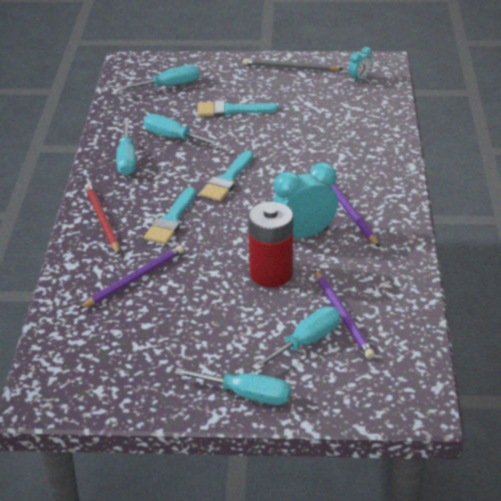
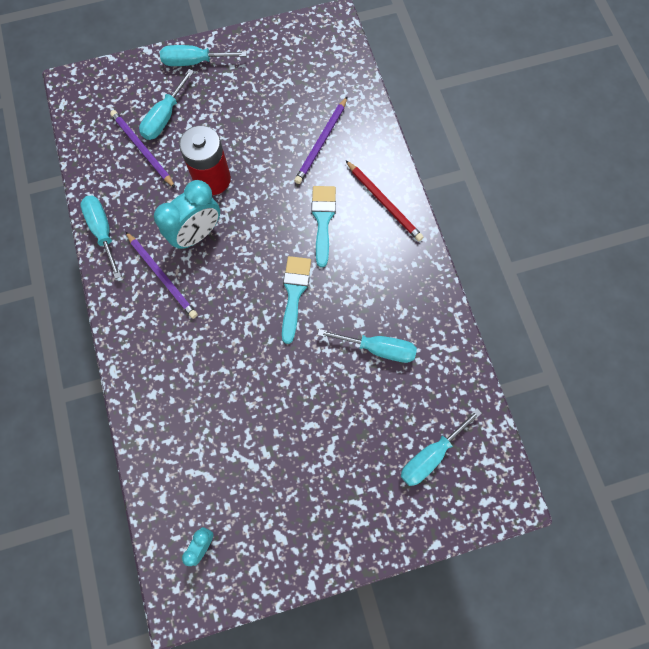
camera: 160 degrees right, 35 degrees up
turquoise screwdriver [116,121,136,176] -> turquoise screwdriver moved to [80,196,122,279]
turquoise brush [197,100,278,117] -> none
grey pencil [243,59,343,71] -> none

